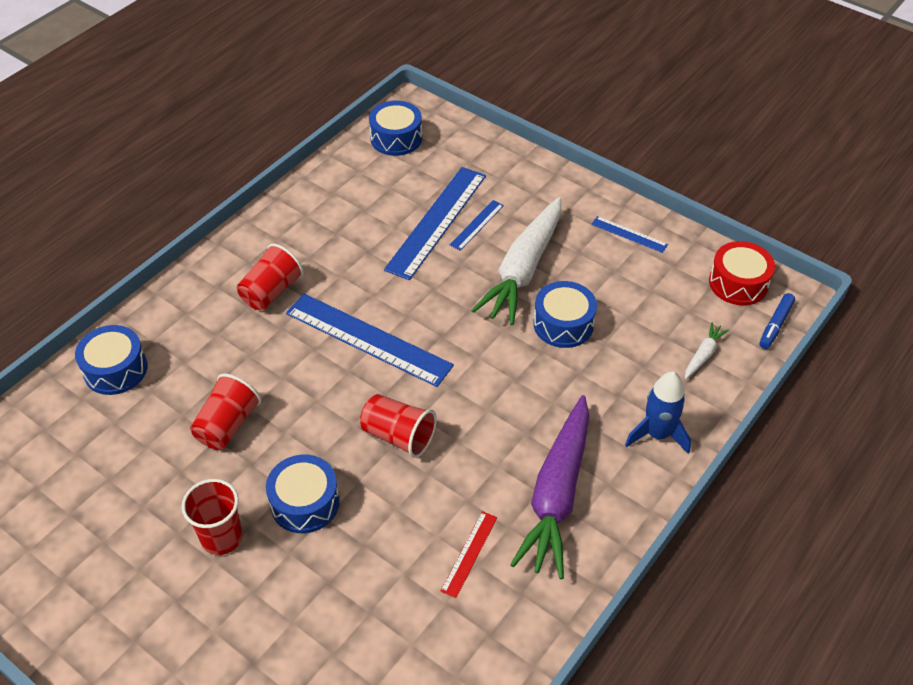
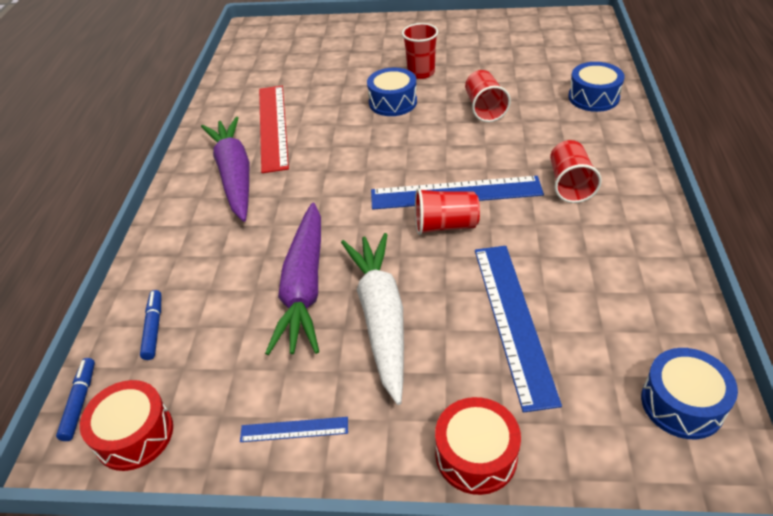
camera: 150 degrees right, 5 degrees down
red cup [360,394,437,458] -> red cup moved to [415,188,480,235]
red ruler [441,511,497,598] -> red ruler [259,86,289,173], size x2.14
blue ruler [450,200,504,251] -> none
blue drum [533,281,597,348] -> purple carrot [265,202,321,355]
blue rocket [625,371,691,454] -> none
white carrot [685,322,729,379] -> blue marker [140,290,161,360]
none -> red drum [435,397,521,495]

